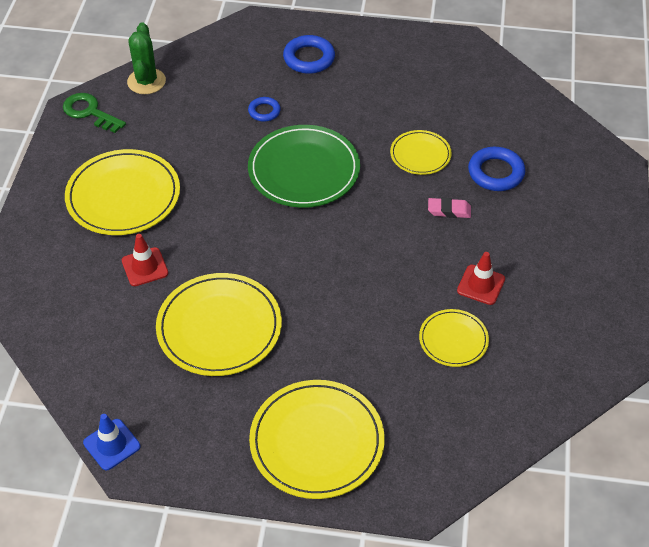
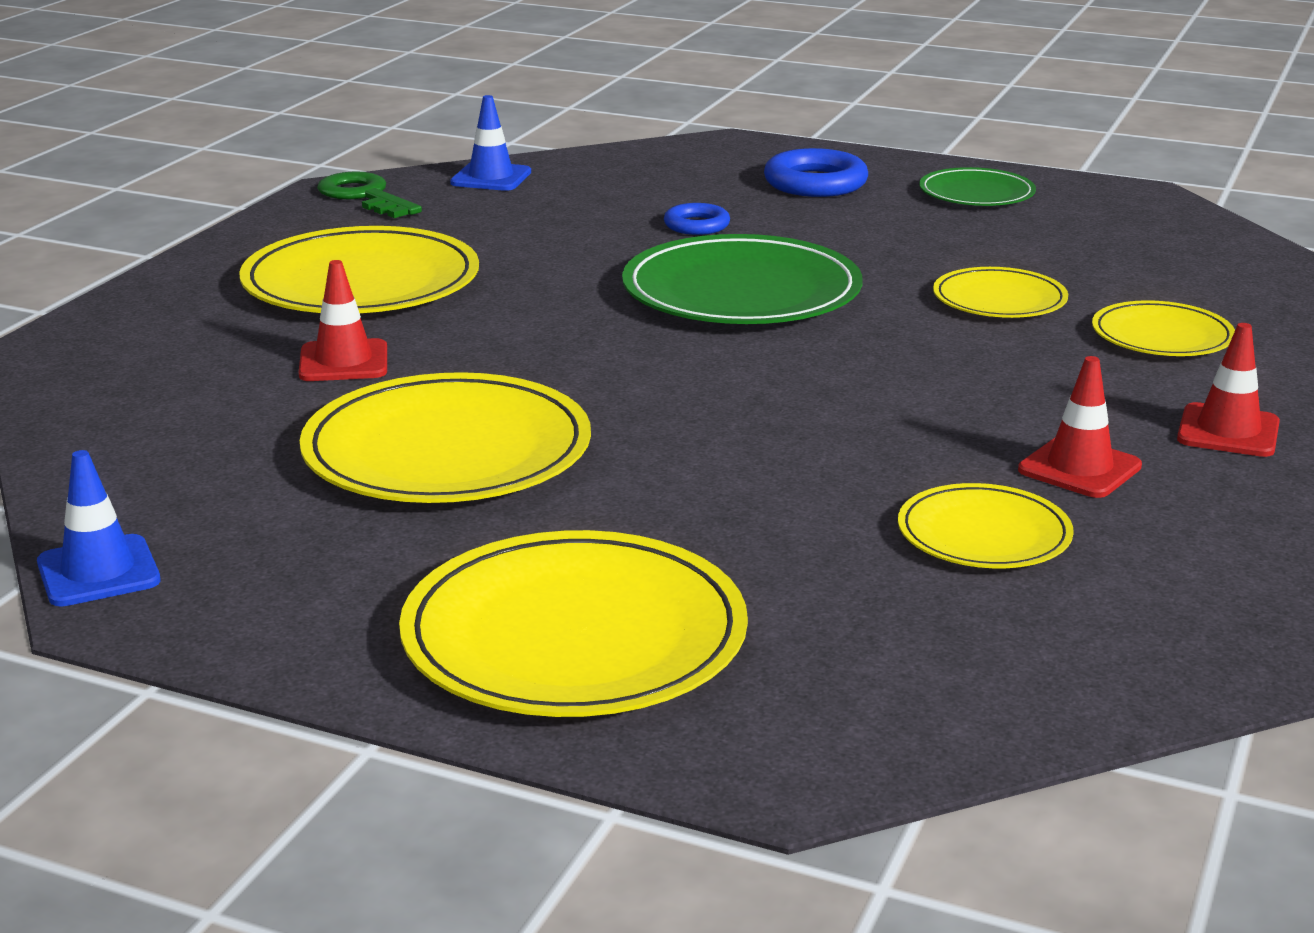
camera: 15 degrees right, 25 degrees down
green cactus [127,22,166,94] -> blue traffic cone [450,95,531,191]
pink eraser [428,198,471,218] -> none
blue ring [468,147,525,191] -> yellow plate [1092,300,1235,356]
none -> green plate [919,167,1036,206]
none -> red traffic cone [1177,323,1280,457]

